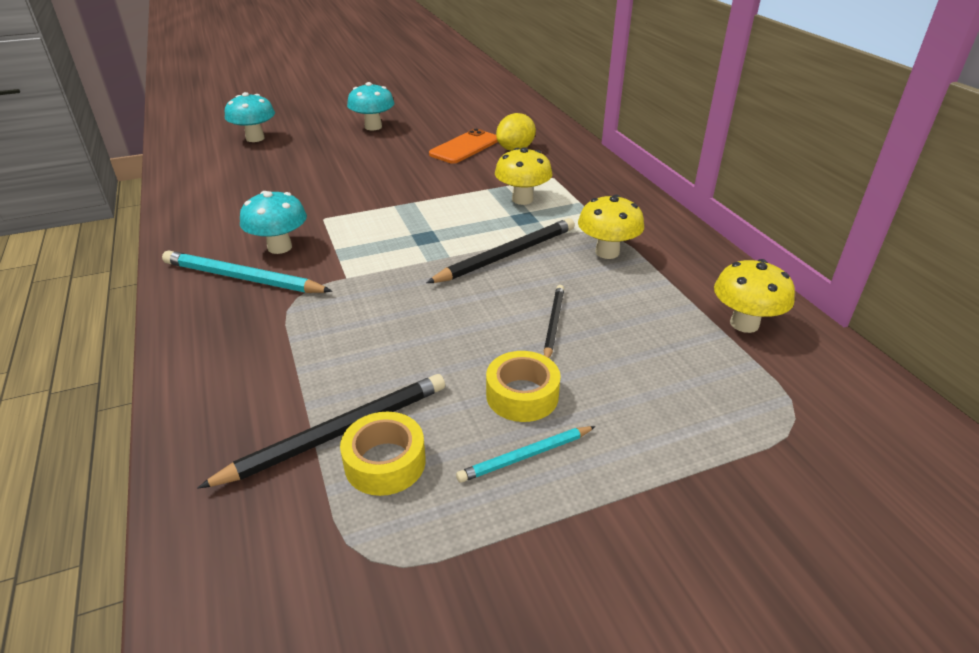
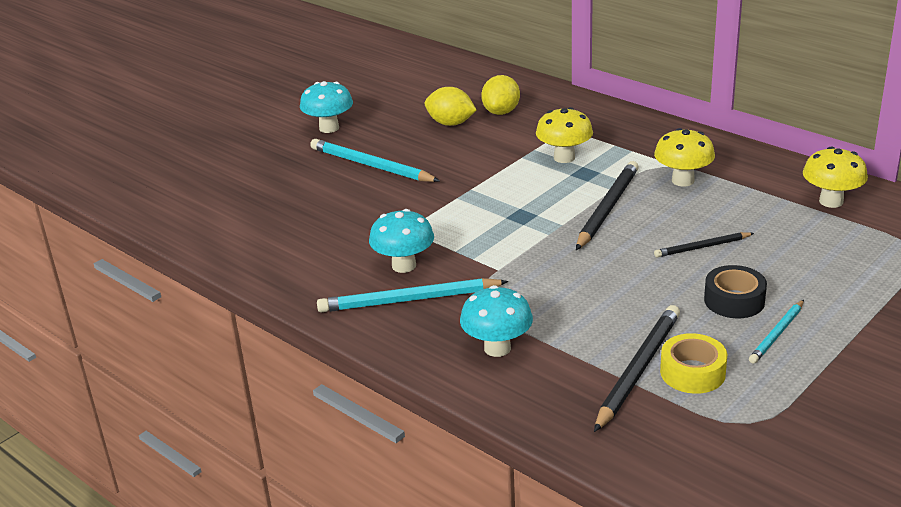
camera: 25 degrees left, 5 degrees down
turquoise mushroom [225,92,275,142] -> turquoise mushroom moved to [460,285,533,357]
orange phone [429,129,498,164] -> yellow lemon [425,87,476,126]
yellow tape [486,351,561,422] -> black tape [704,265,767,318]
black pencil [544,285,564,358] -> black pencil turned 90 degrees counterclockwise [654,232,754,258]
none -> turquoise pencil [310,139,440,182]

